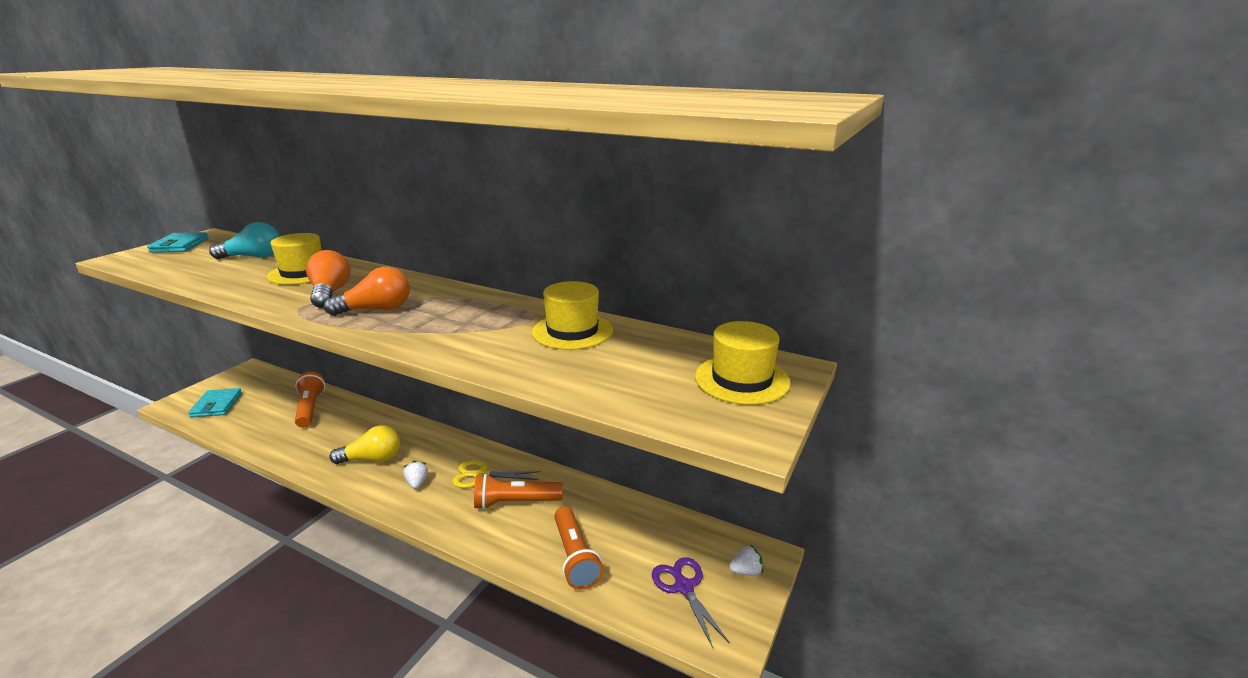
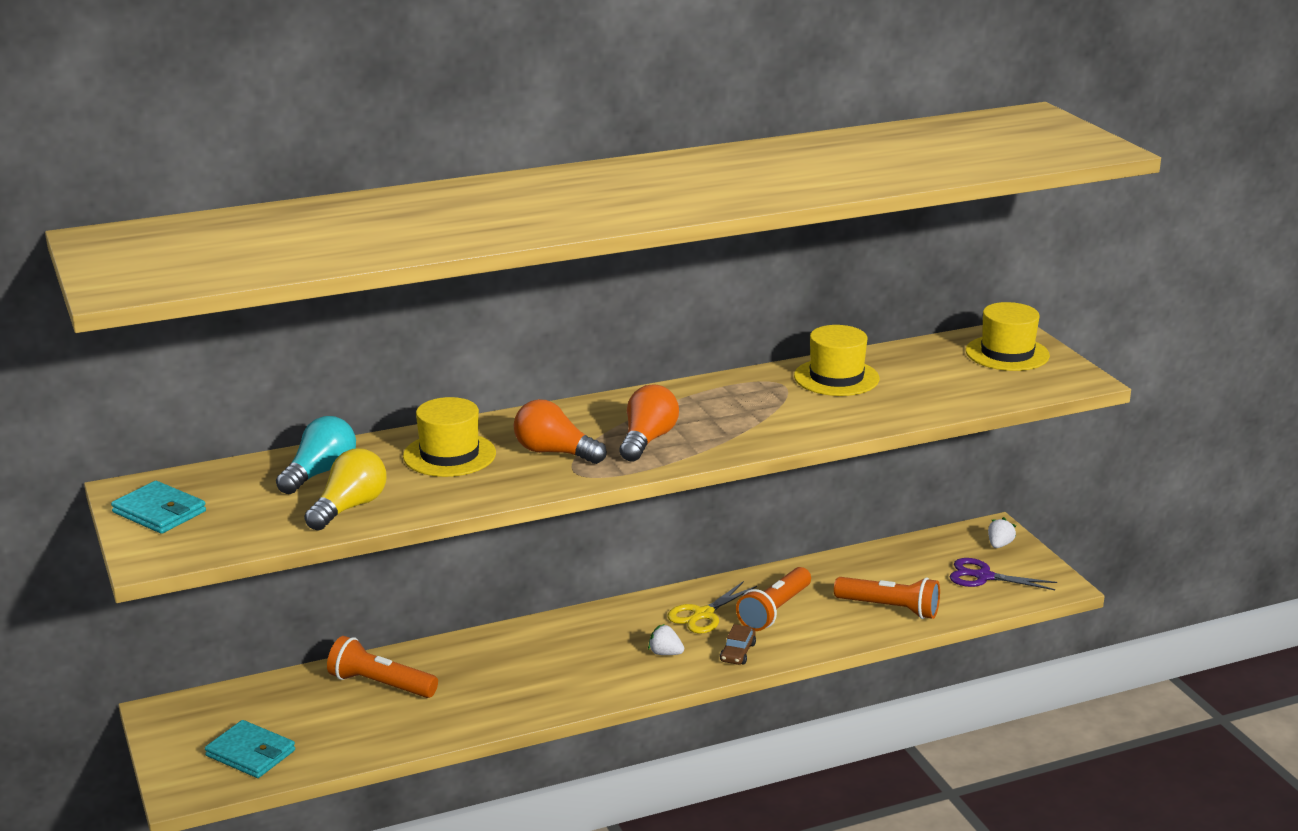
camera: 50 degrees left, 0 degrees up
yellow light bulb [329,425,400,464] -> yellow light bulb moved to [304,448,386,530]
none -> brown car [720,624,756,665]

